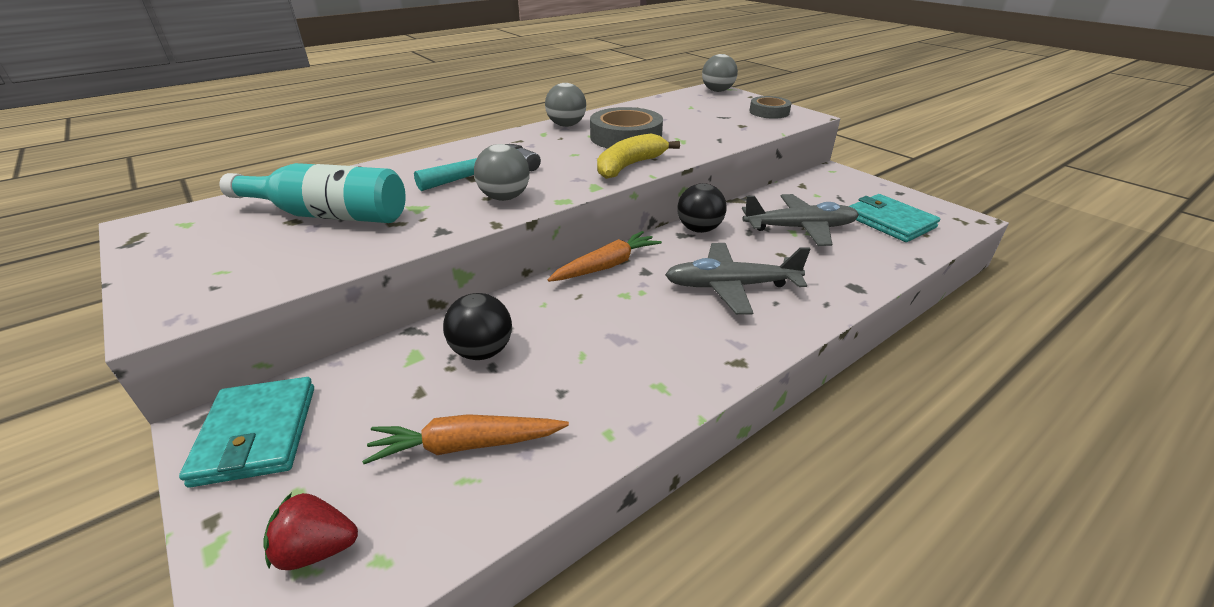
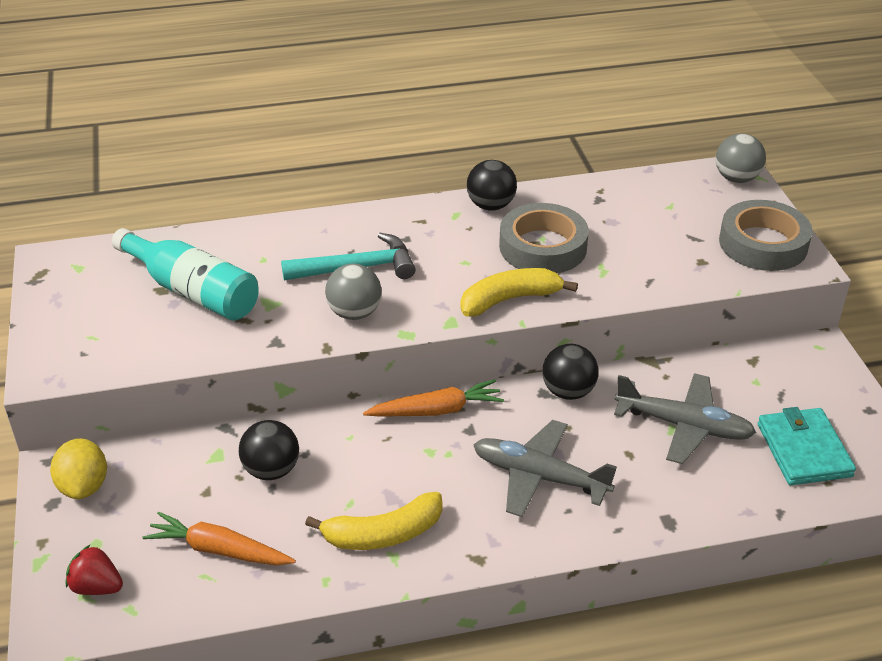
camera: 25 degrees right, 5 degrees up
turquoise wallet [179,377,314,487] -> yellow lemon [50,438,107,499]
grey ball [545,83,586,127] -> black ball [467,160,517,211]
grey tape [749,96,791,119] -> grey tape [719,200,813,271], size x1.64
none -> yellow banana [305,492,443,550]

